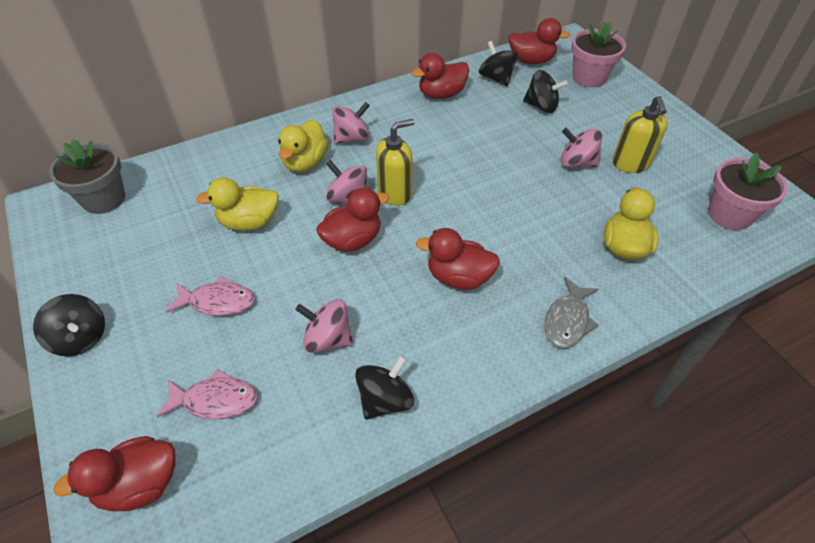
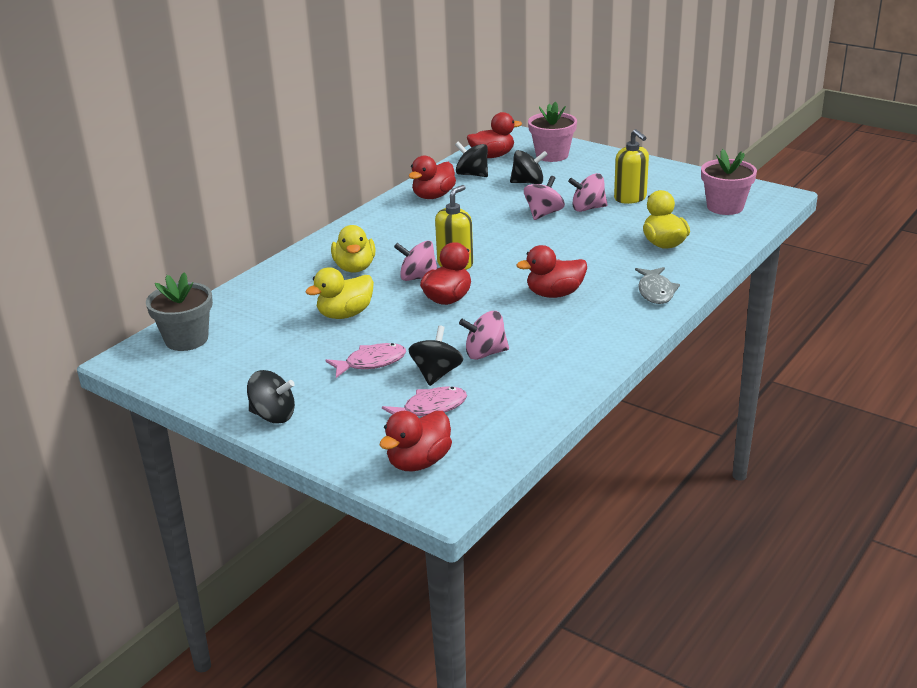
camera: 25 degrees left, 20 degrees down
pink spinning top [333,102,370,144] -> pink spinning top moved to [524,176,565,220]
black spinning top [355,355,414,420] -> black spinning top moved to [408,325,463,386]

